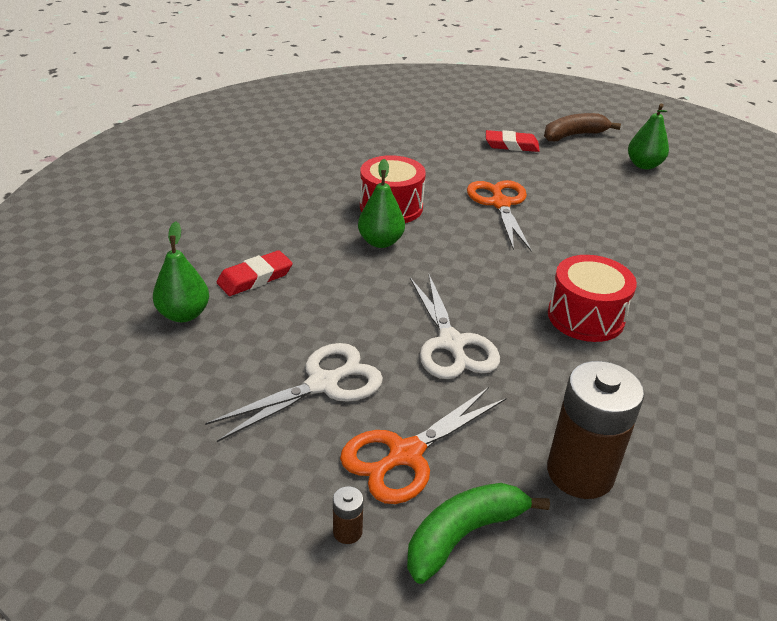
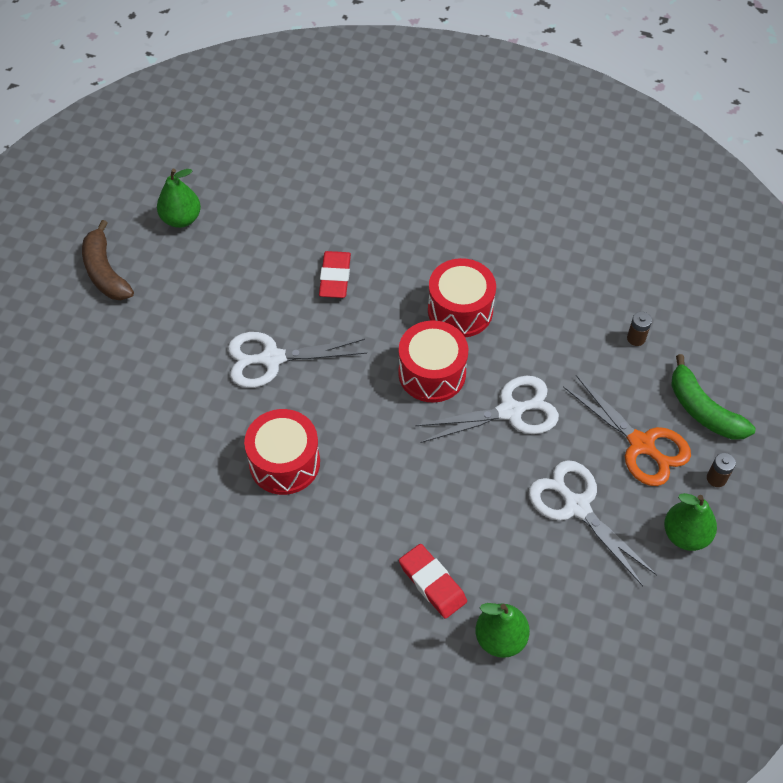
camera: 90 degrees left, 20 degrees up
green pear [358,159,405,248] -> green pear moved to [664,493,717,551]
orange scissors [467,180,532,251] -> white scissors [228,332,367,388]
red eraser [486,130,540,152] -> red eraser moved to [319,251,351,298]
brown battery [547,361,644,499] -> brown battery [627,312,652,346], size x0.40
none -> red drum [398,320,468,403]

